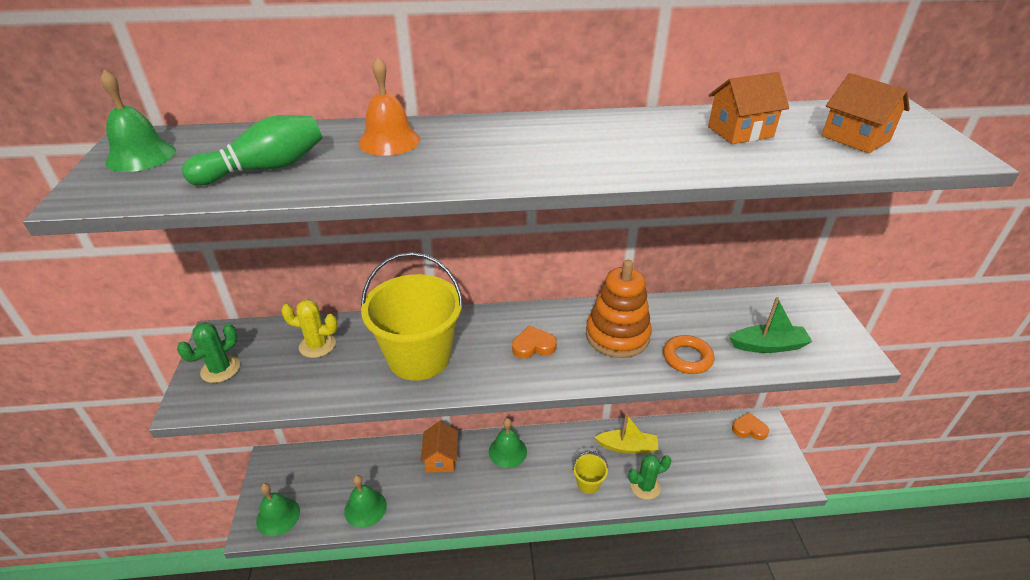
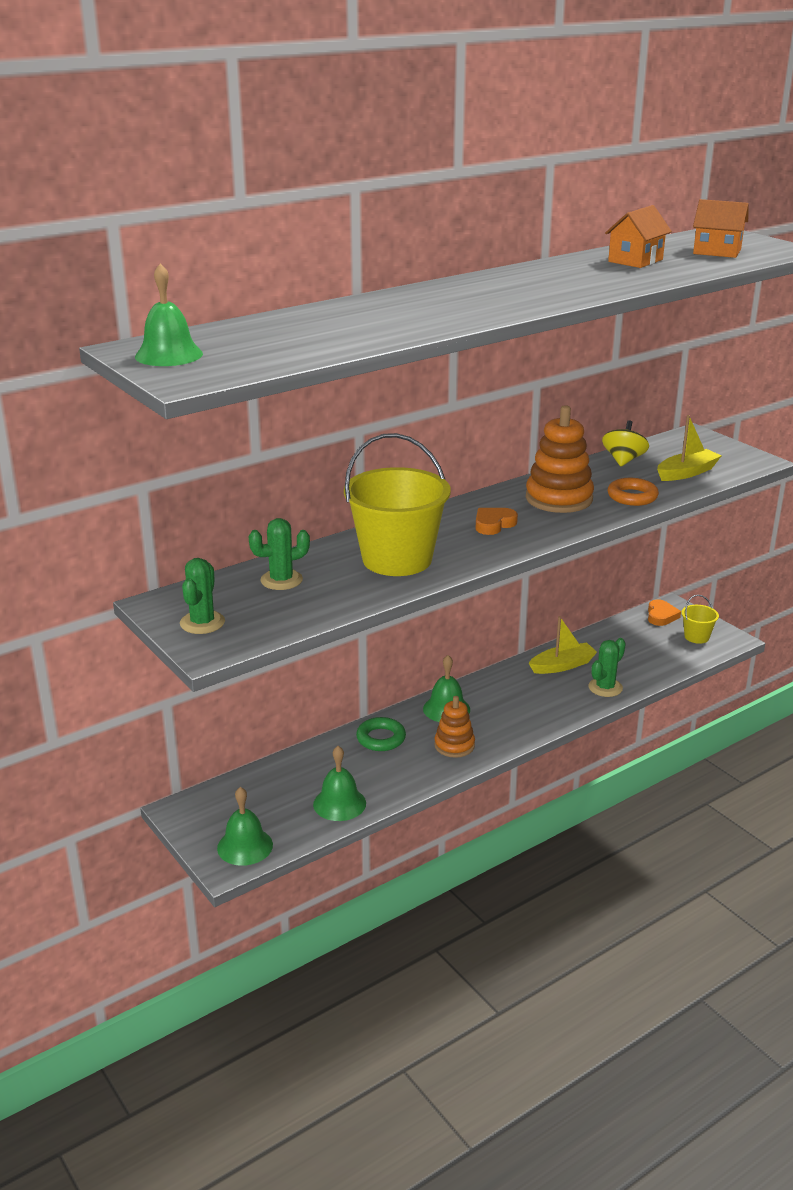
camera: 30 degrees left, 10 degrees down
green bowling pin [182,115,322,185] -> none
yellow cactus [281,299,338,358] -> green cactus [249,518,310,590]
orange bell [358,57,420,156] -> none
orange house [420,421,458,473] -> green ring [356,717,406,751]
yellow bucket [573,451,608,494] -> yellow bucket moved to [681,595,719,644]
green boat [730,297,812,353] -> yellow boat [657,415,722,481]
orange heart [732,412,769,440] -> orange heart turned 120 degrees clockwise [648,599,681,626]
none -> orange stacking toy [434,696,475,758]
none -> yellow spinning top [602,420,649,466]

